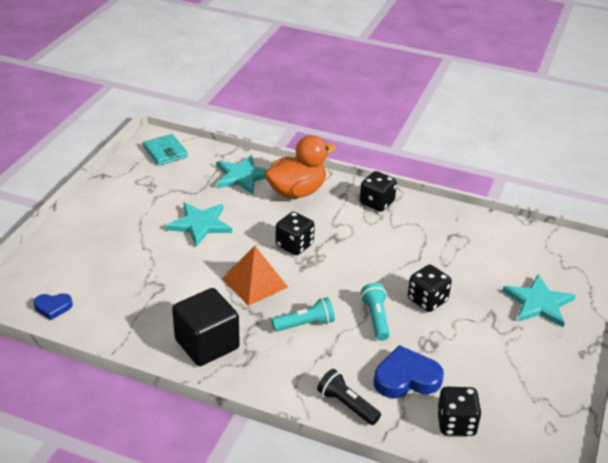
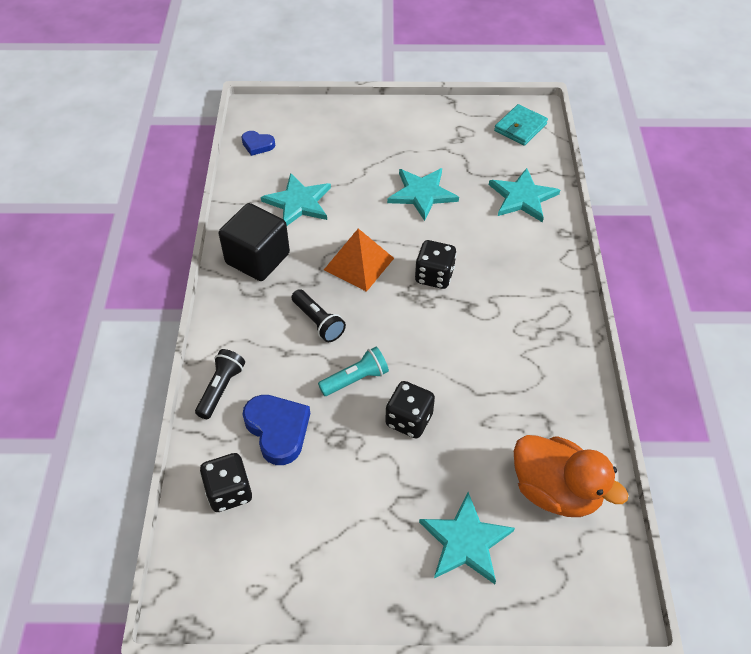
camera: 70 degrees right, 15 degrees up
blue heart [33,293,73,320] -> blue heart turned 45 degrees counterclockwise [241,131,275,156]
orange duck [265,135,336,199] -> orange duck moved to [514,435,628,517]
turquoise flashlight [271,297,335,332] -> black flashlight [291,289,346,342]
black dice [360,171,397,212] -> none
none -> turquoise star [261,173,331,226]

